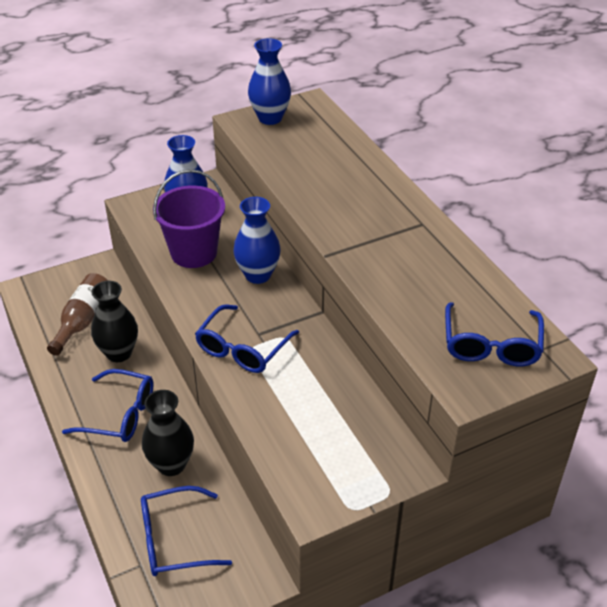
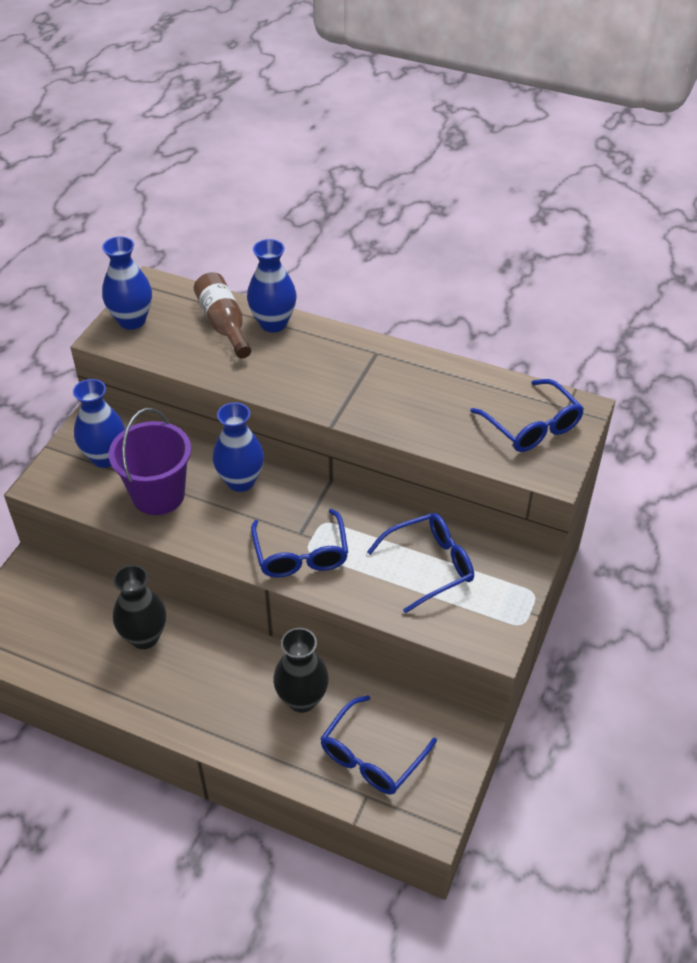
camera: 40 degrees left, 5 degrees up
brown bottle [47,273,108,356] -> brown bottle moved to [194,272,251,359]
blue glasses [62,369,154,442] -> blue glasses moved to [367,513,474,614]
none -> blue vase [247,239,297,332]

